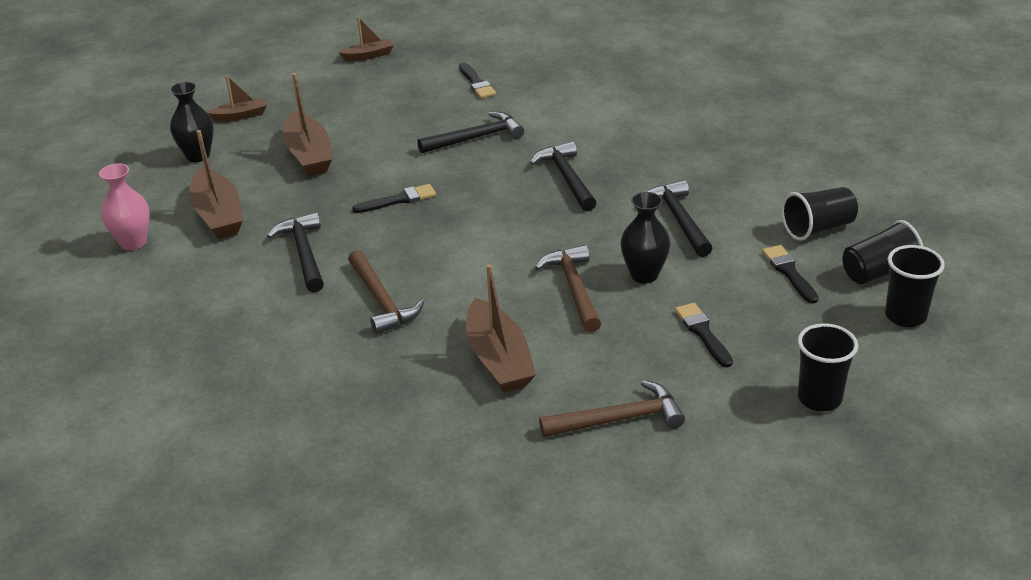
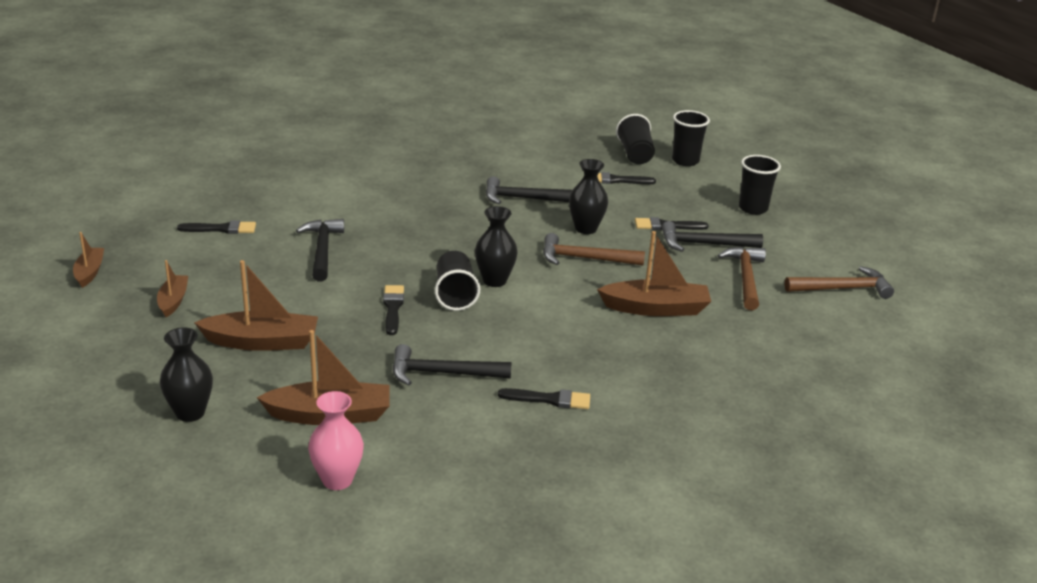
camera: 75 degrees left, 5 degrees down
brown boat [207,75,267,122] -> brown boat moved to [157,260,188,317]
brown hammer [348,250,424,334] -> brown hammer moved to [785,266,894,299]
black hammer [530,141,596,212] -> black hammer moved to [662,221,763,252]
black cup [782,187,858,241] -> black cup moved to [435,251,480,311]
none -> black vase [475,206,518,287]
none -> black brush [498,388,590,409]

